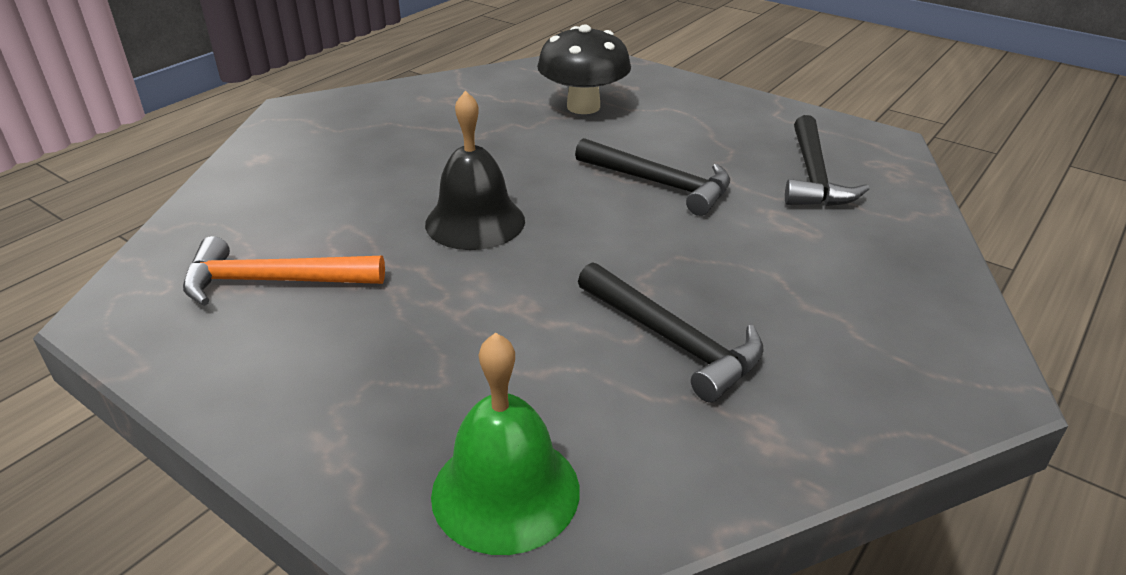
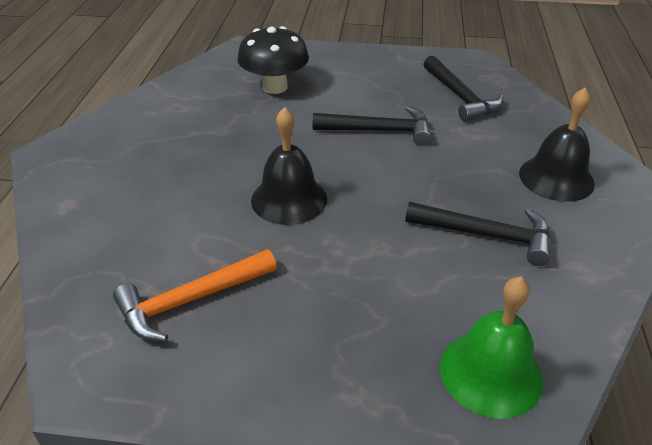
camera: 30 degrees left, 5 degrees up
none -> black bell [519,88,595,202]

